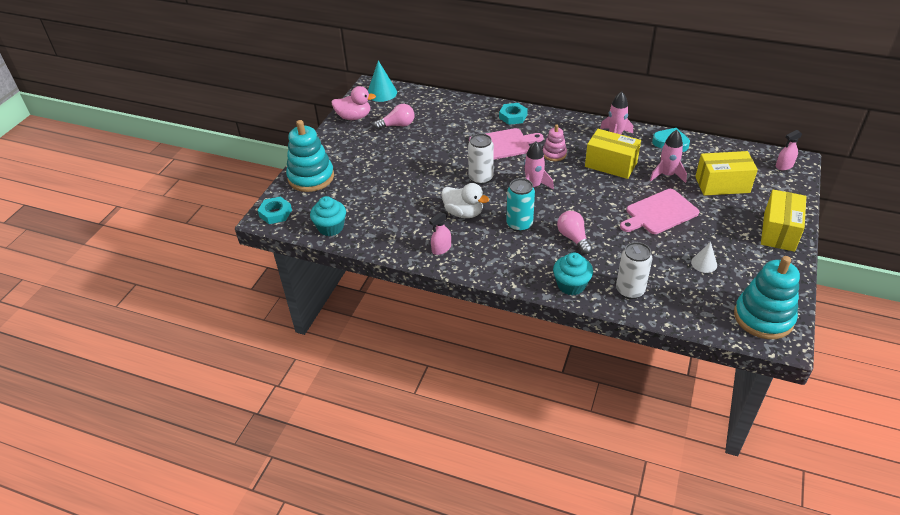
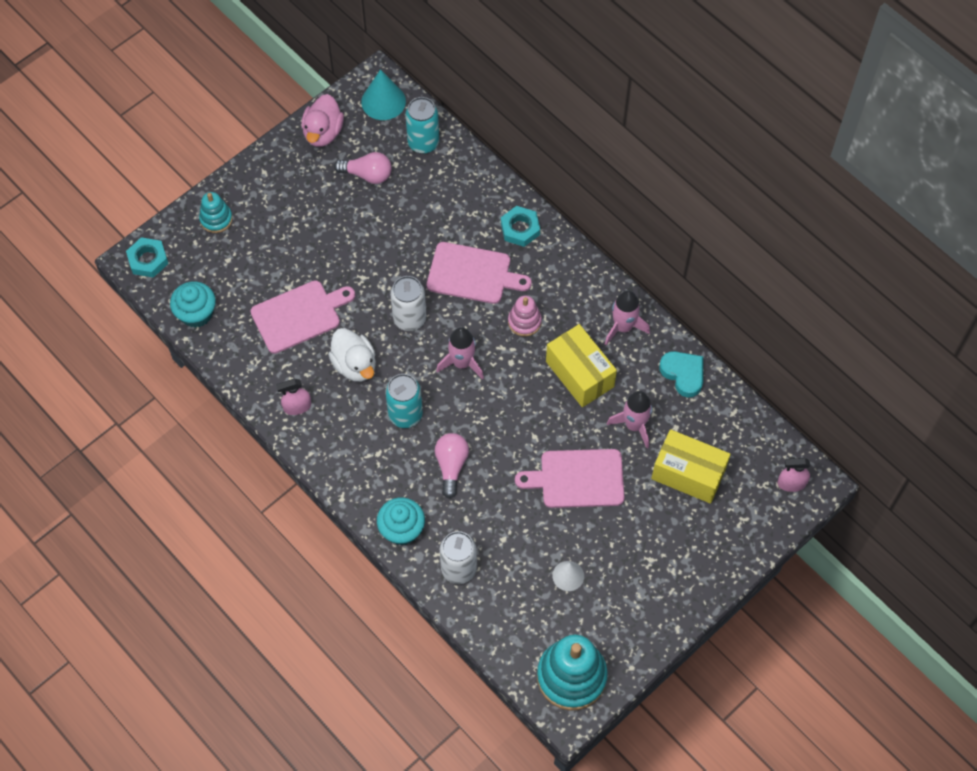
camera: 25 degrees right, 20 degrees up
turquoise stacking toy [286,120,334,192] -> turquoise stacking toy [199,192,233,233], size x0.53
pink duck [331,86,376,120] -> pink duck turned 75 degrees clockwise [301,94,344,147]
yellow box [761,190,806,252] -> none
none -> pink cutting board [250,281,355,354]
none -> turquoise can [406,97,439,154]

